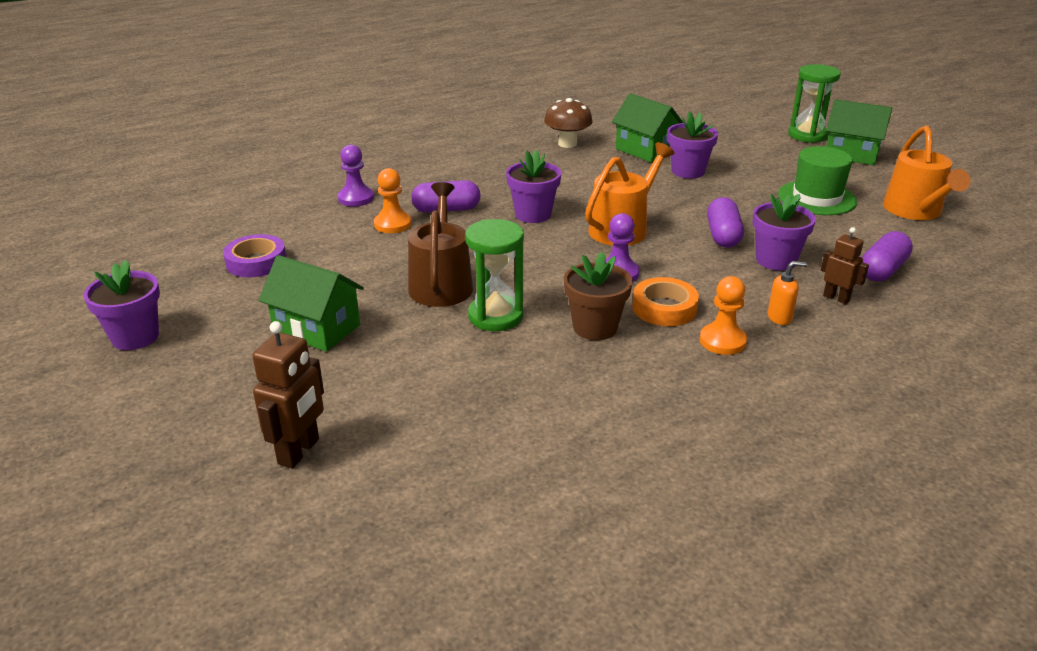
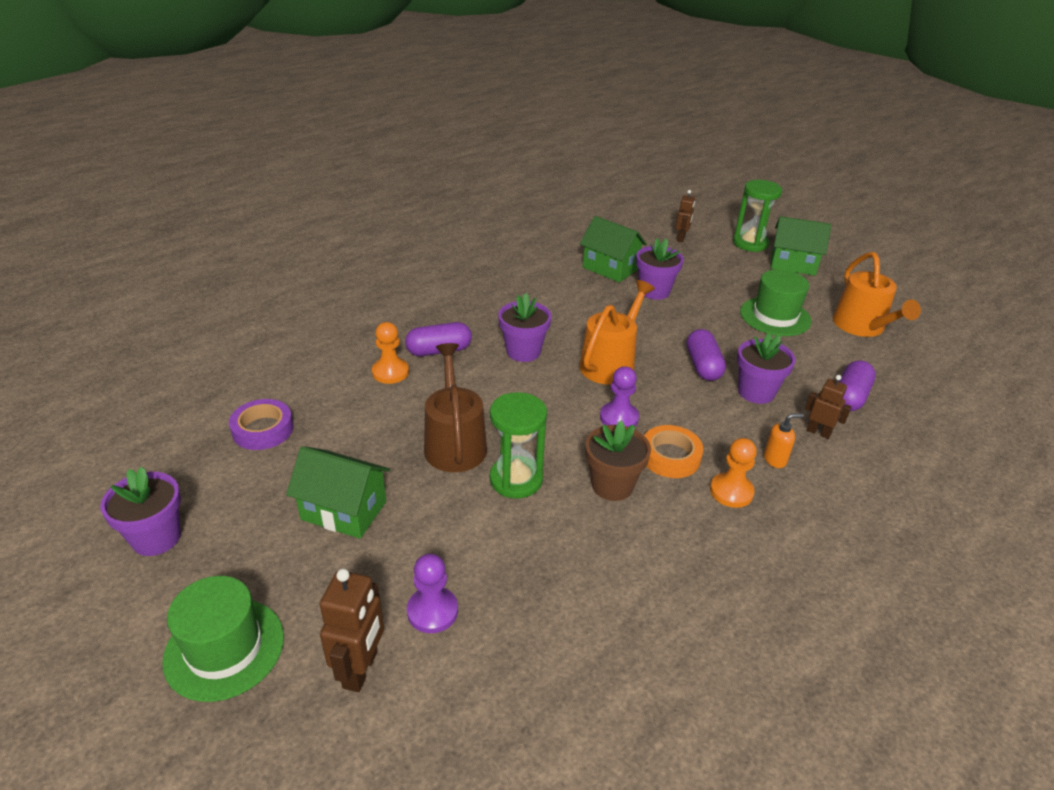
camera: 10 degrees left, 5 degrees up
purple pawn [338,145,374,207] -> purple pawn moved to [407,554,458,633]
brown mushroom [544,98,593,148] -> none
none -> green hat [162,576,284,702]
none -> brown robot [676,190,695,242]

